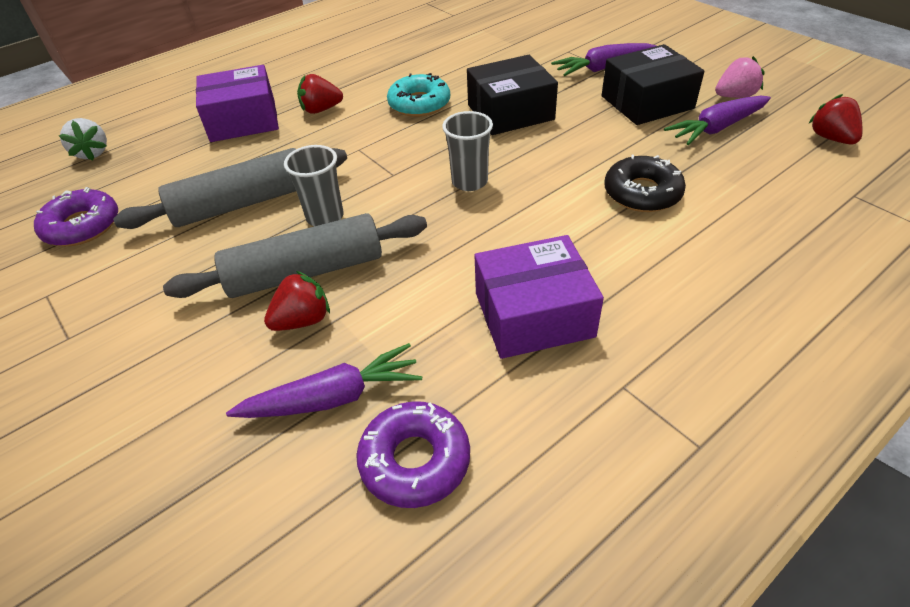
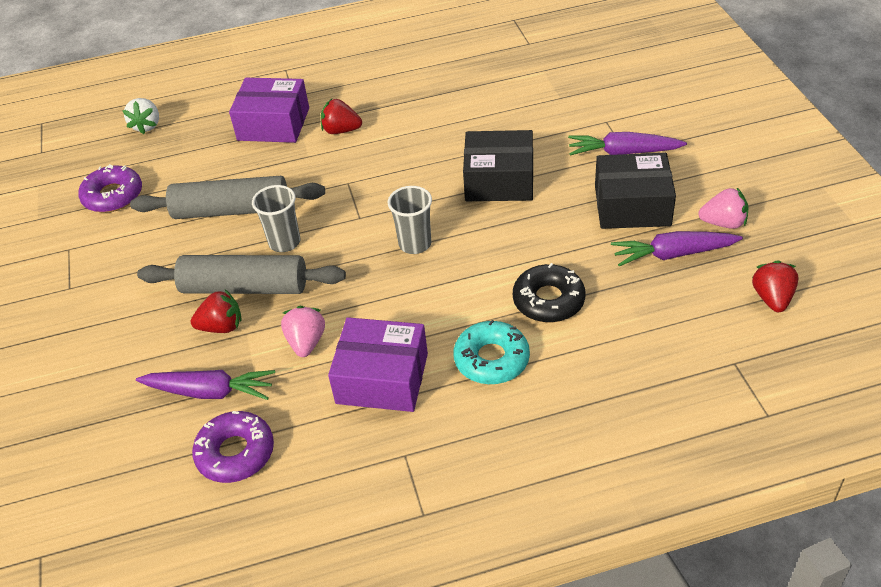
camera: 25 degrees right, 0 degrees up
turquoise donut [387,73,450,117] -> turquoise donut moved to [454,320,530,384]
none -> pink strawberry [281,306,325,357]

